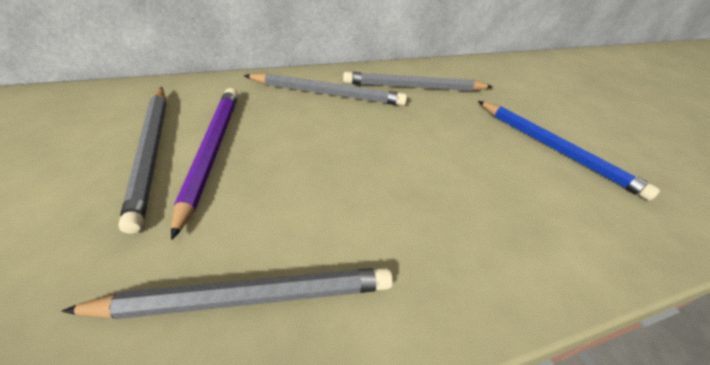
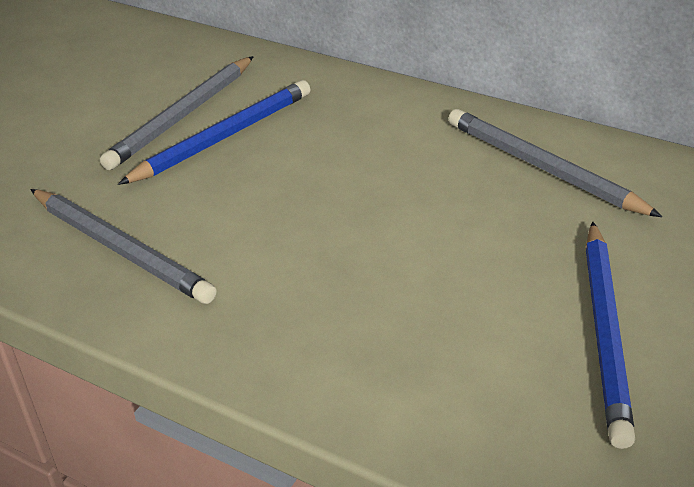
camera: 55 degrees right, 5 degrees down
purple pencil [171,88,238,240] -> blue pencil [118,80,311,185]
grey pencil [244,73,407,106] -> none

